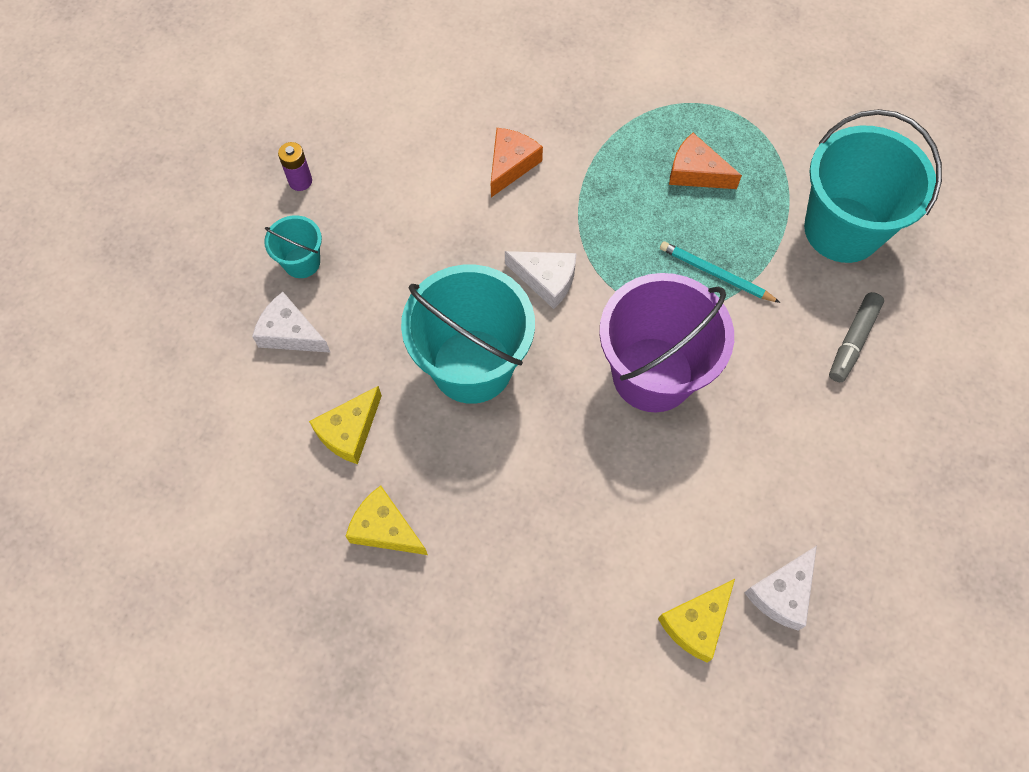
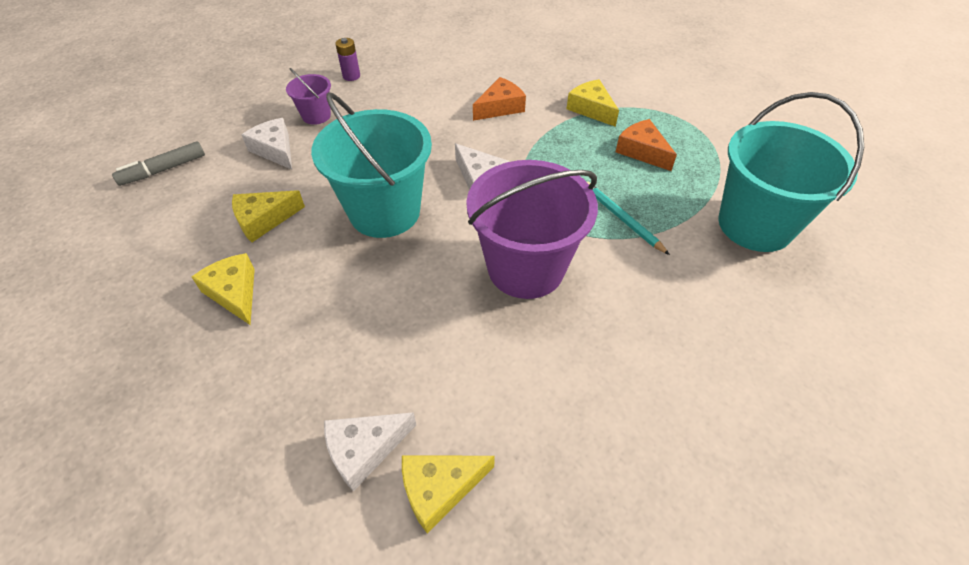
camera: 25 degrees right, 15 degrees down
turquoise bucket [264,215,322,278] -> purple bucket [286,68,331,125]
white cheese [745,546,817,630] -> white cheese moved to [324,412,416,492]
grey marker [829,292,884,382] -> grey marker moved to [112,141,205,186]
none -> yellow cheese [566,79,619,127]

